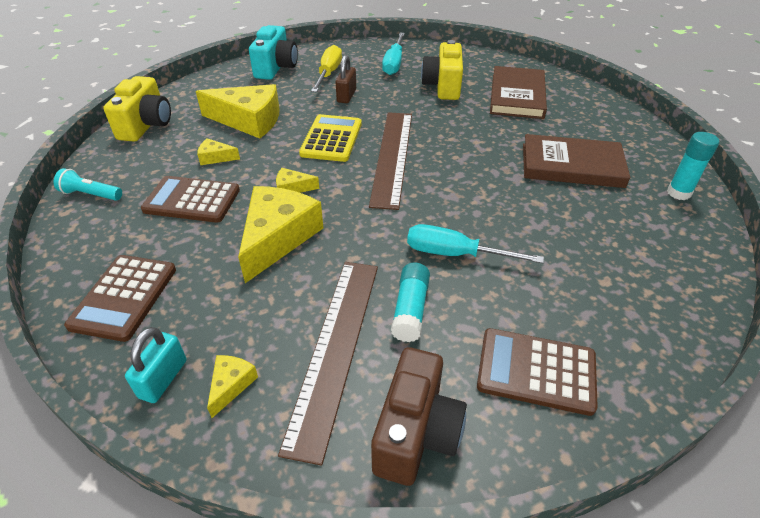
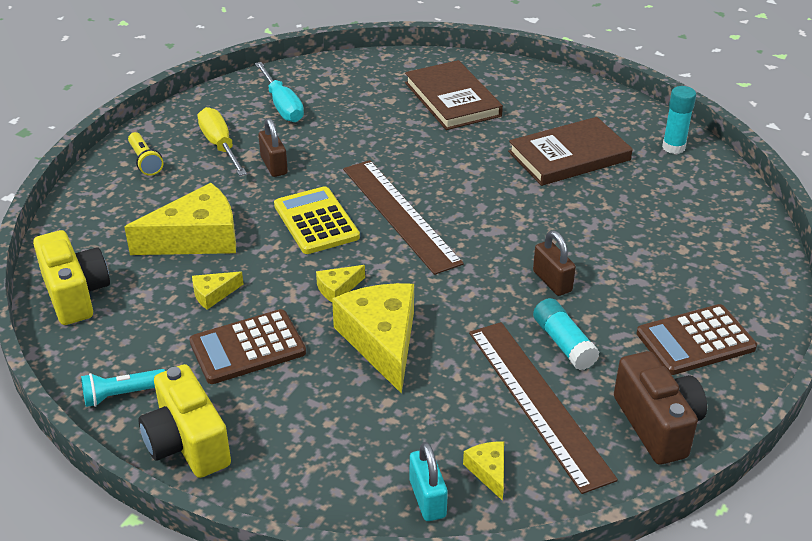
camera: 35 degrees left, 5 degrees down
brown calculator [64,255,176,342] -> none
turquoise camera [249,25,298,80] -> yellow flashlight [128,132,163,176]
turquoise screwdriver [407,224,544,263] -> brown padlock [533,231,576,296]
yellow camera [421,40,463,100] -> yellow camera moved to [139,364,231,478]

